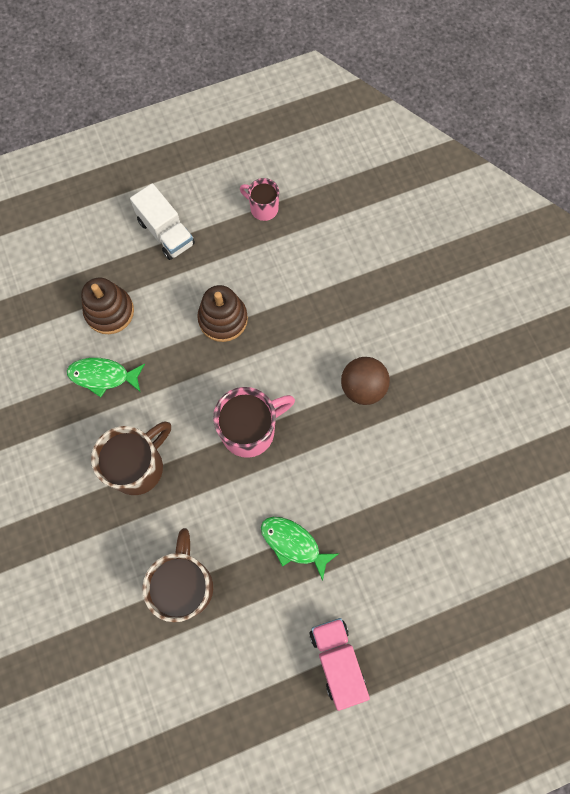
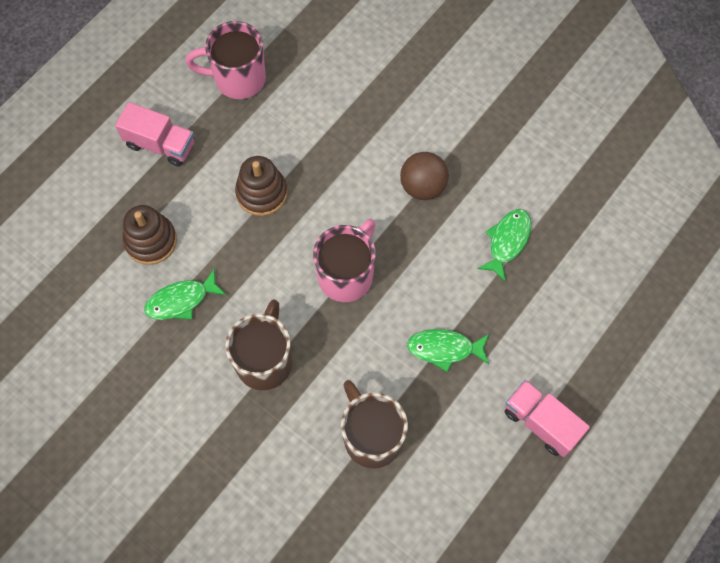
camera: 30 degrees left, 5 degrees down
white truck [130,183,195,260] -> pink truck [115,102,194,166]
pink mug [240,178,279,221] -> pink mug [186,21,266,99], size x1.75
none -> green fish [477,209,531,282]

